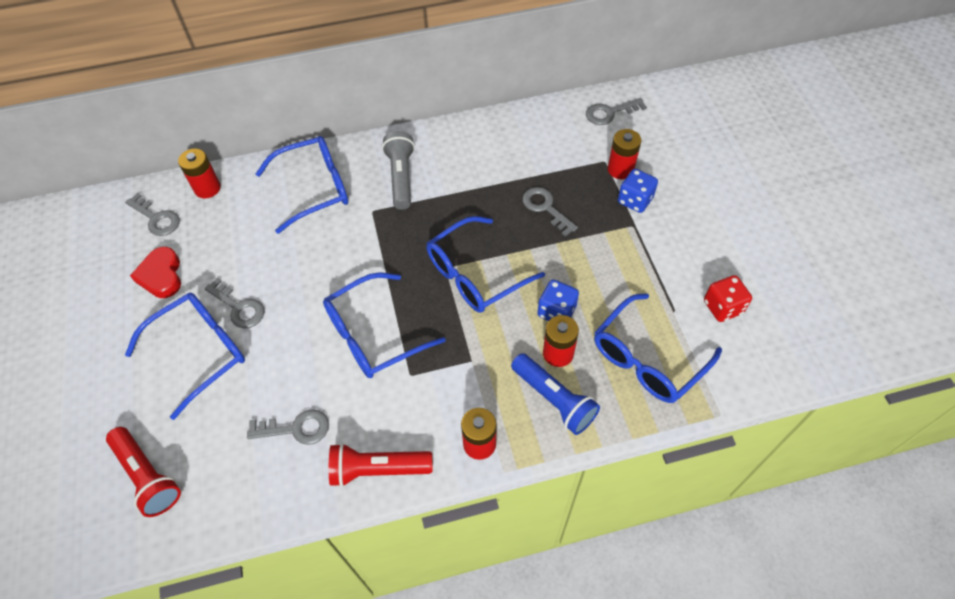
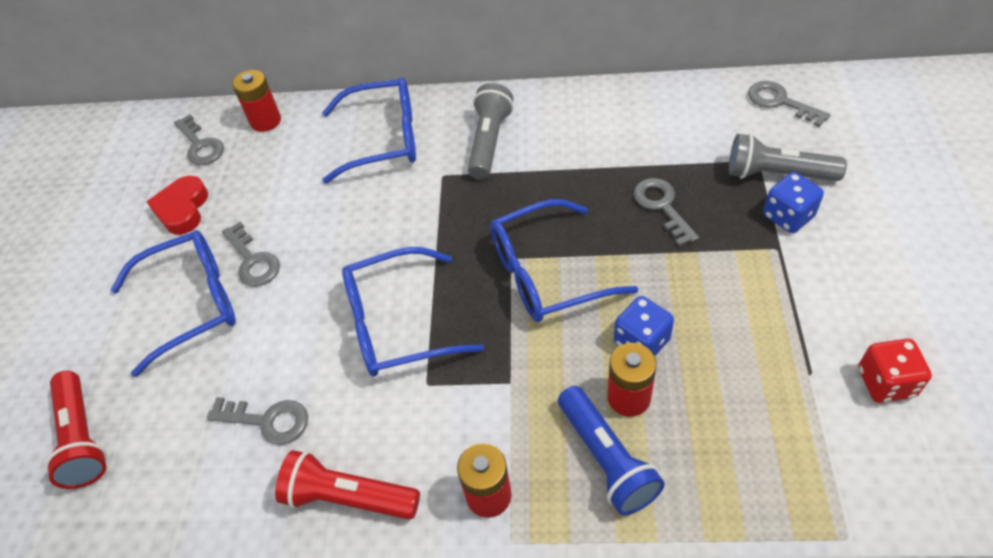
camera: 20 degrees right, 5 degrees down
grey key [586,98,647,125] -> grey key turned 45 degrees clockwise [748,81,831,127]
blue glasses [594,293,722,403] -> none
red battery [608,129,641,179] -> grey flashlight [729,134,847,181]

